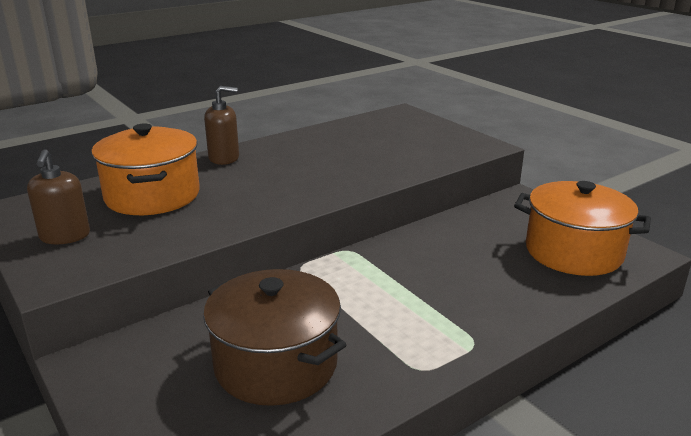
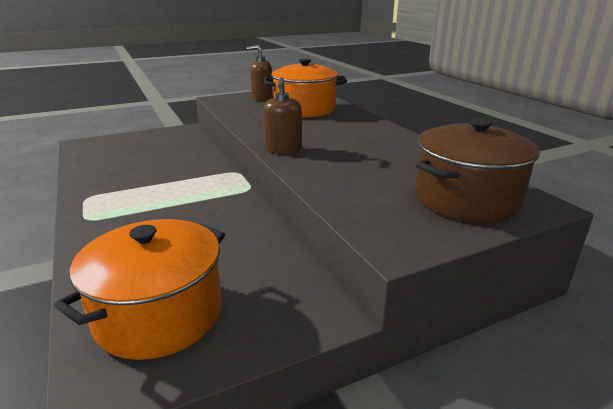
camera: 100 degrees right, 0 degrees up
brown pot [203,269,346,406] -> brown pot moved to [415,118,540,223]
brown soap dispenser [204,86,239,165] -> brown soap dispenser moved to [263,77,302,154]

